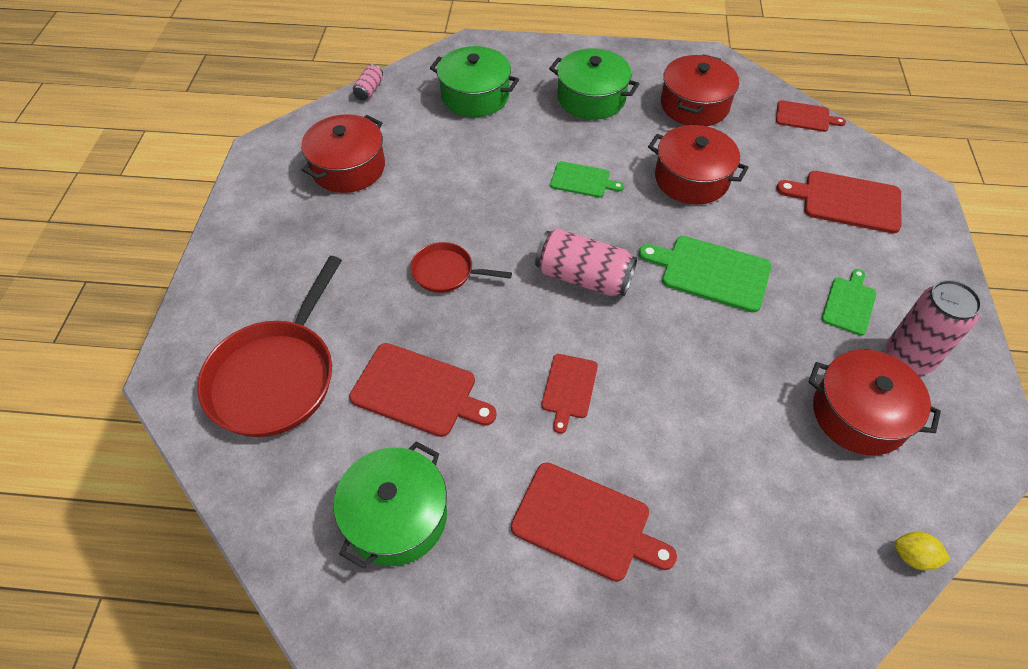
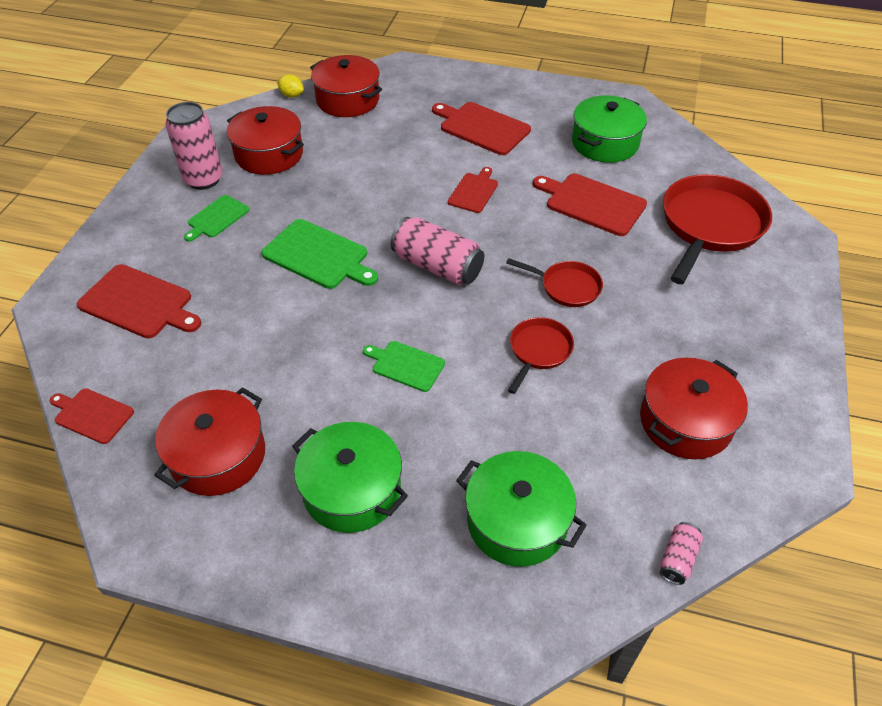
camera: 170 degrees left, 5 degrees down
red pot [648,125,749,204] -> red pot moved to [310,55,382,117]
none -> red pan [508,317,574,394]

